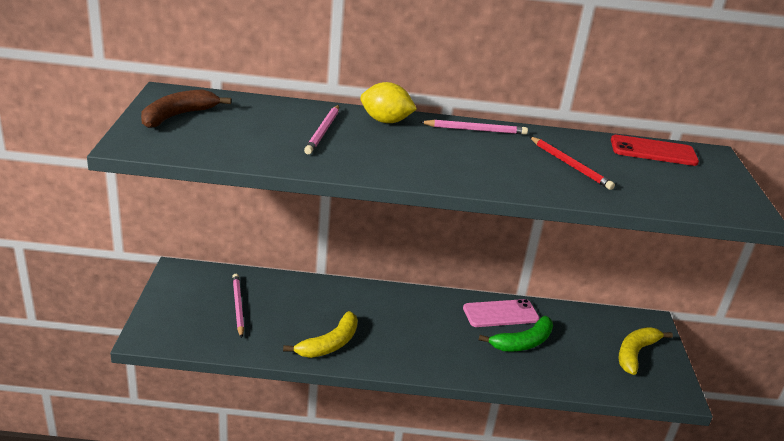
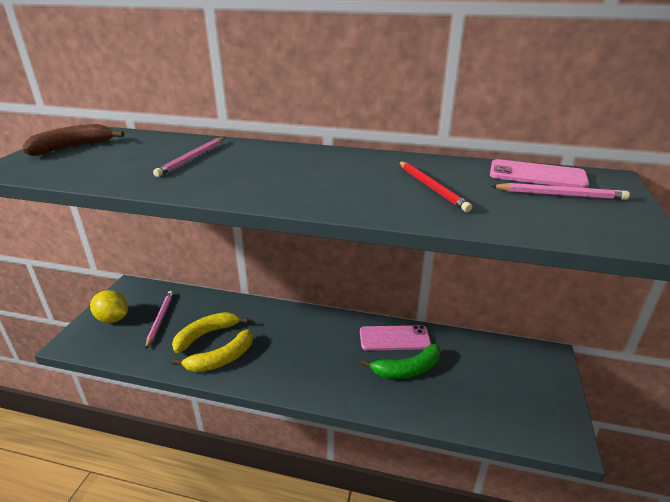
camera: 15 degrees right, 0 degrees up
yellow lemon [360,82,417,123] -> yellow lemon moved to [90,290,128,323]
pink pencil [420,120,528,135] -> pink pencil moved to [491,183,630,200]
red phone [611,135,699,166] -> pink phone [490,159,589,188]
yellow banana [619,327,673,375] -> yellow banana moved to [172,312,248,353]

